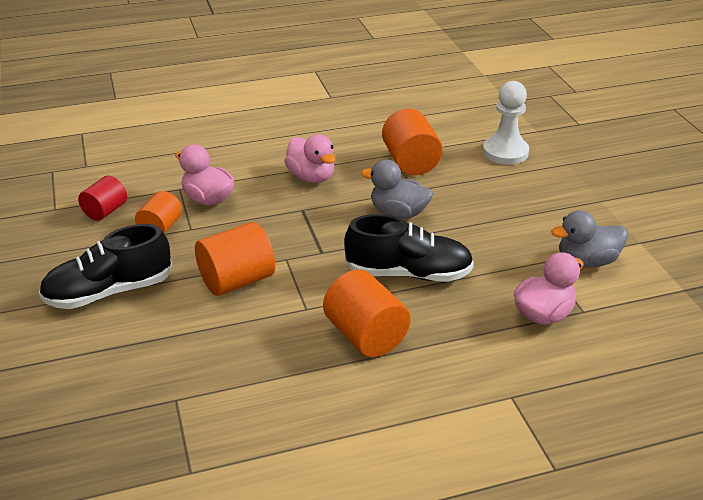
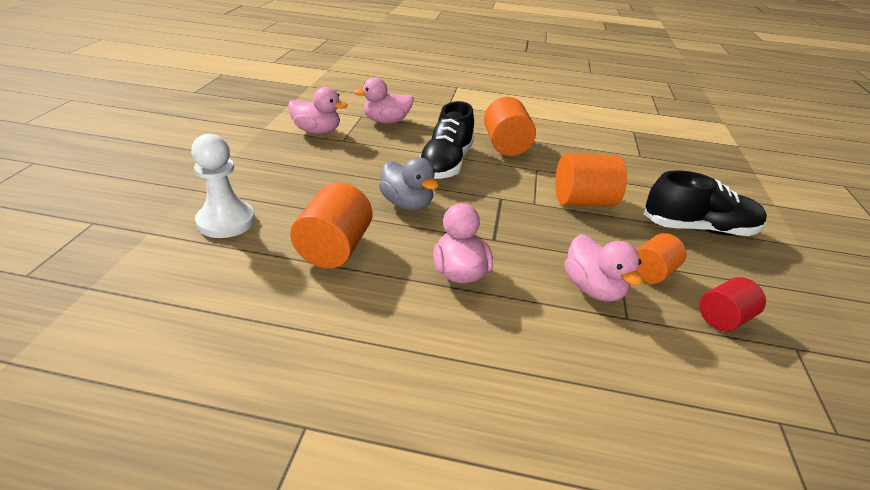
camera: 155 degrees left, 0 degrees up
black shoe [344,214,474,282] -> black shoe turned 105 degrees counterclockwise [419,101,474,179]
grey duck [551,211,628,268] -> pink duck [288,87,348,134]

